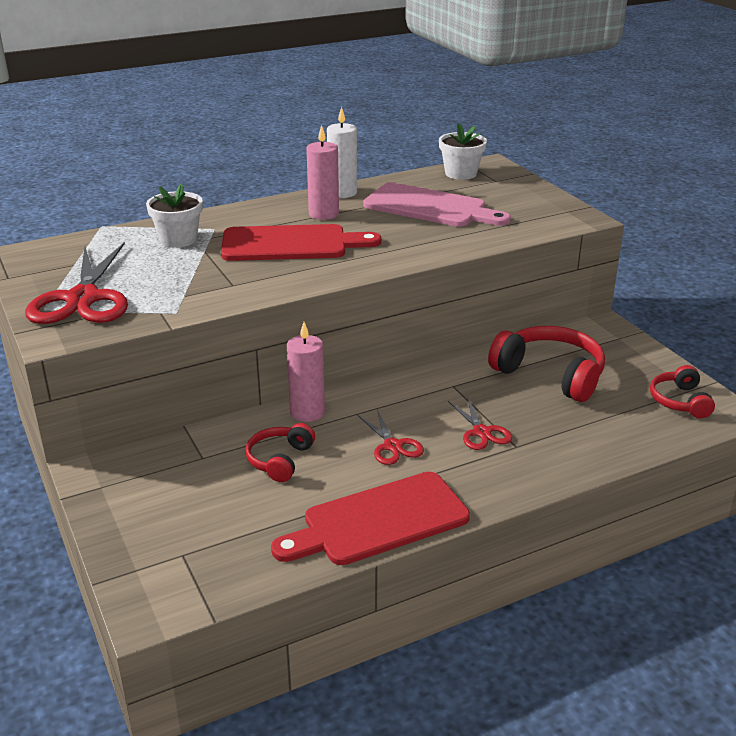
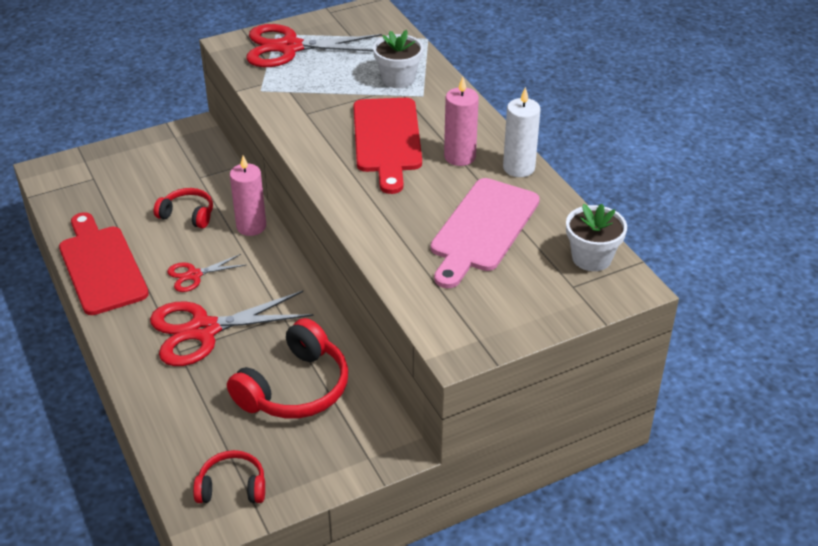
camera: 90 degrees right, 10 degrees up
red scissors [448,396,512,450] -> red scissors [150,291,314,366], size x1.97

